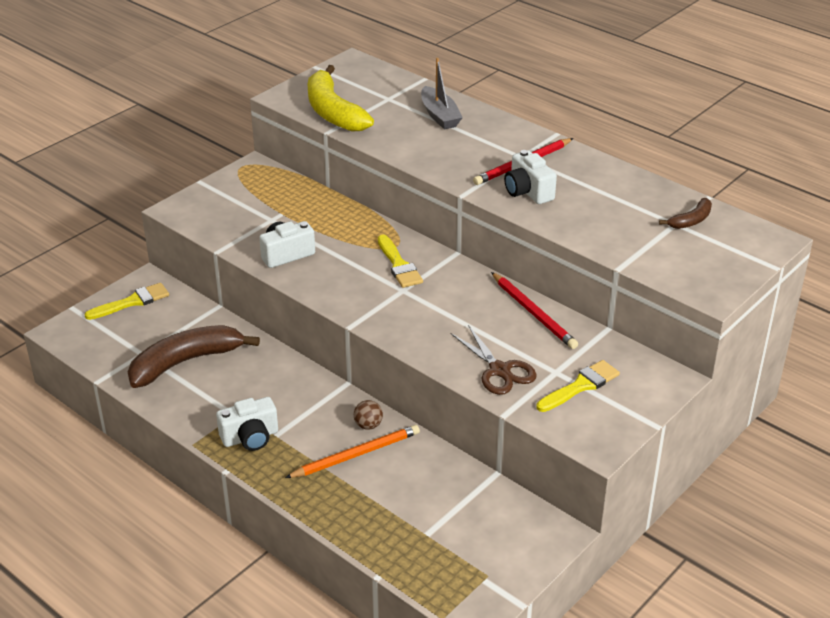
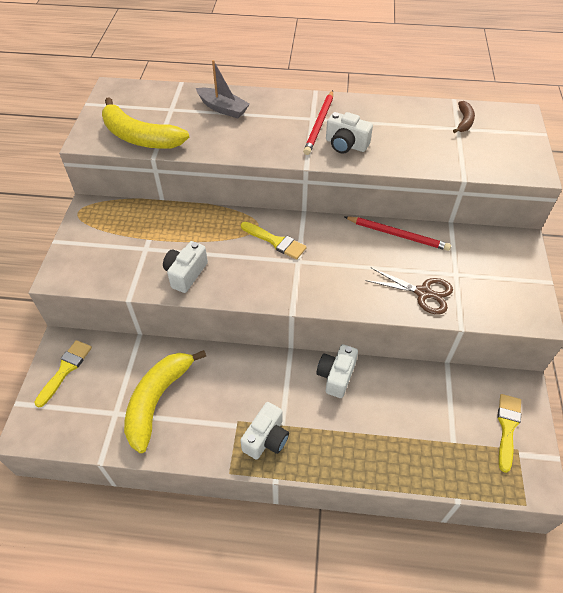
camera: 35 degrees left, 15 degrees up
brown banana [128,325,260,388] -> yellow banana [124,350,206,453]
orange pencil [285,425,420,478] -> none
brown ball [354,400,383,430] -> white camera [317,344,358,398]
yellow brush [536,360,620,412] -> yellow brush moved to [497,394,521,473]

